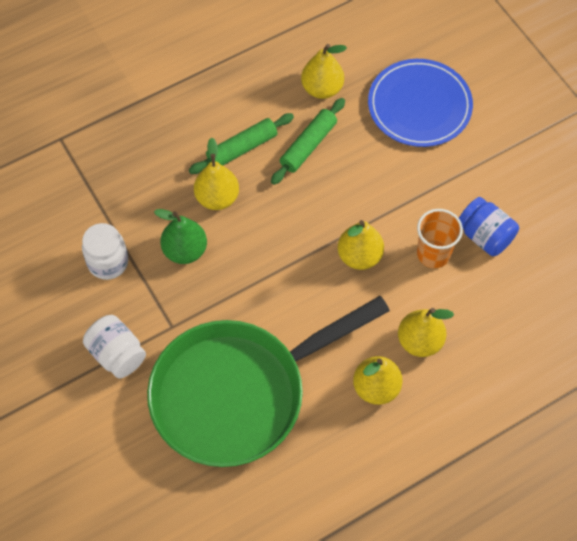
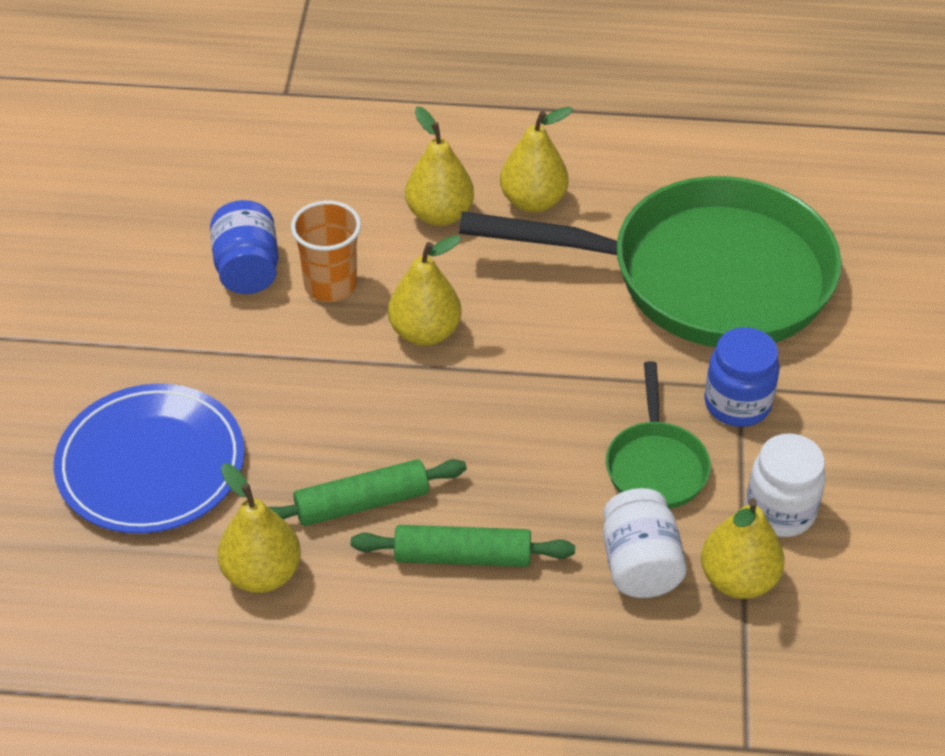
camera: 145 degrees left, 15 degrees down
white jar [83,315,146,379] -> white jar moved to [603,488,687,598]
green pear [154,209,207,264] -> green pan [606,361,711,509]
yellow pear [194,138,239,210] -> yellow pear moved to [701,498,785,599]
none -> blue jar [704,327,779,427]

